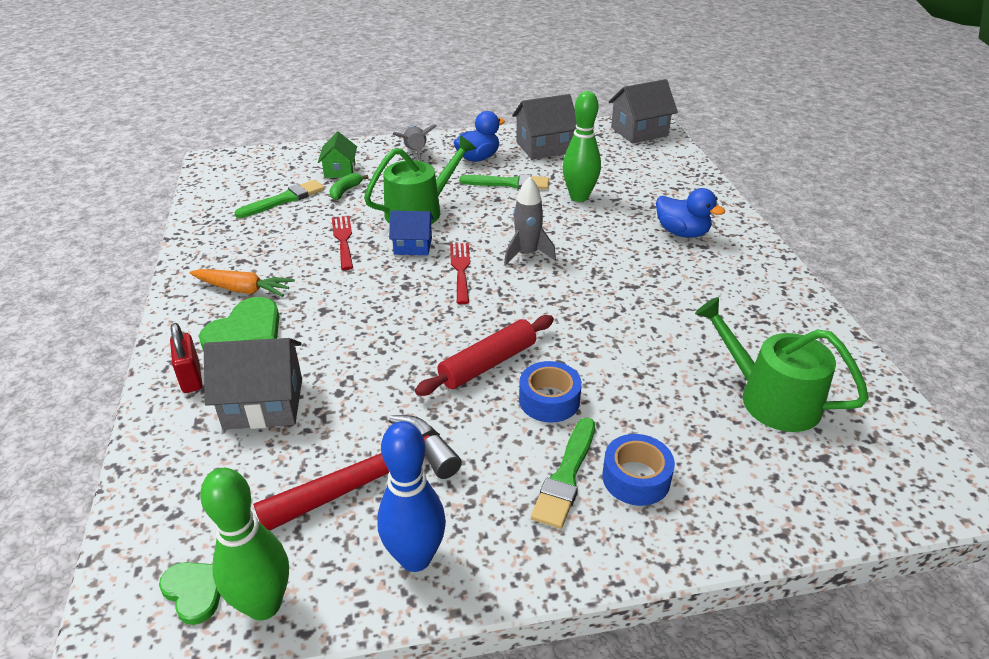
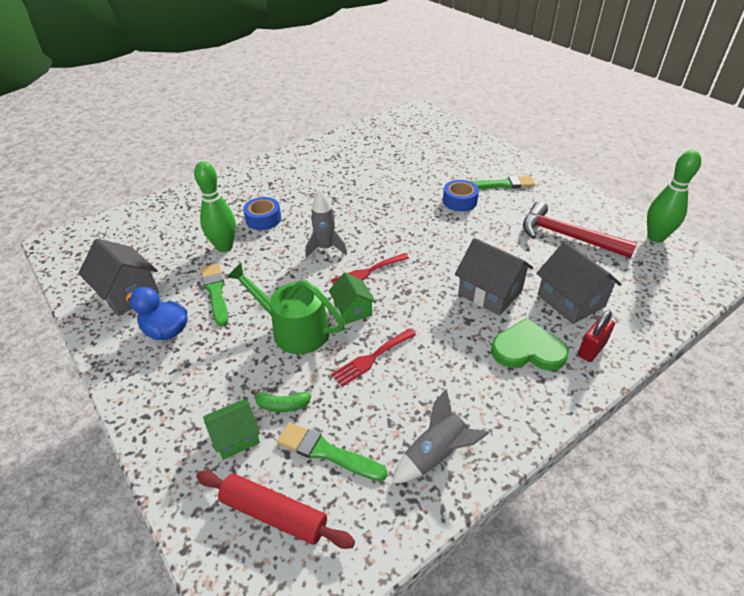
camera: 115 degrees left, 5 degrees up
green heart [159,562,220,625] -> none
orange carrot [190,269,295,297] -> none
blue bowling pin [377,421,446,572] -> none
blue house [389,211,434,255] -> green house [329,272,376,324]
grey rocket [393,124,437,161] -> grey rocket moved to [392,389,489,484]
red rolling pin [415,315,554,396] -> red rolling pin moved to [196,471,355,549]
blue tape [602,434,675,506] -> blue tape moved to [243,197,281,230]
grey house [608,79,678,143] -> grey house moved to [455,238,533,316]
blue duck [656,188,725,238] -> none
green watering can [695,297,869,432] -> none

